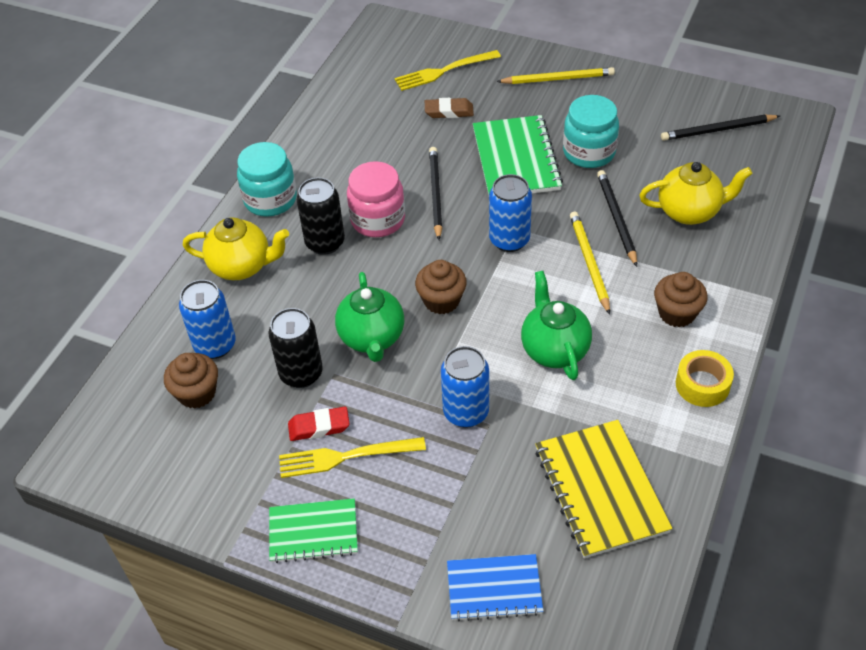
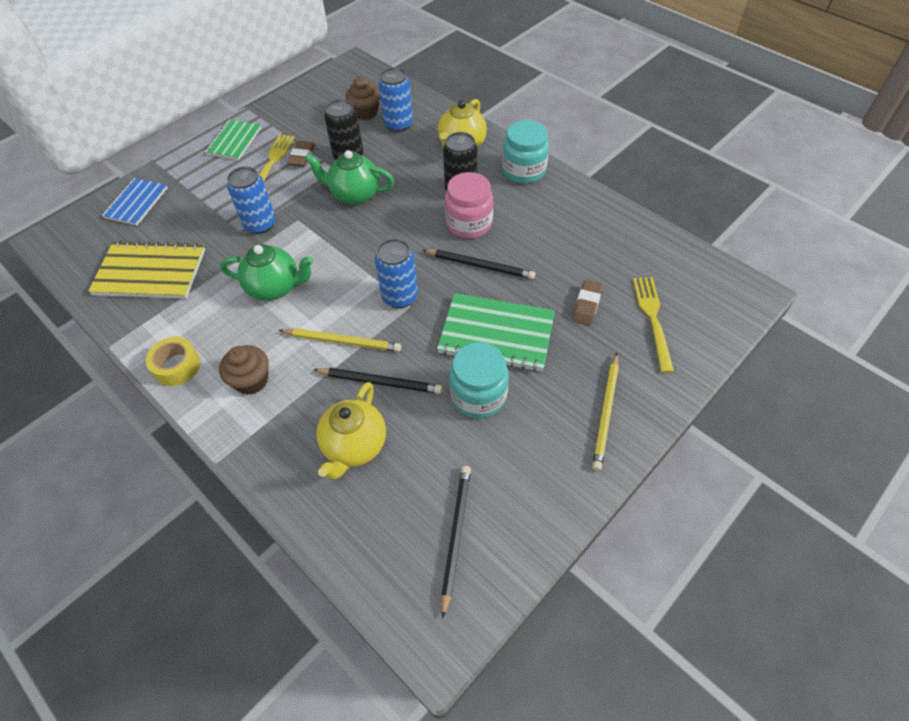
camera: 110 degrees right, 5 degrees up
red eraser [288,407,350,441] -> brown eraser [287,141,315,167]
brown cupcake [415,260,467,314] -> none

